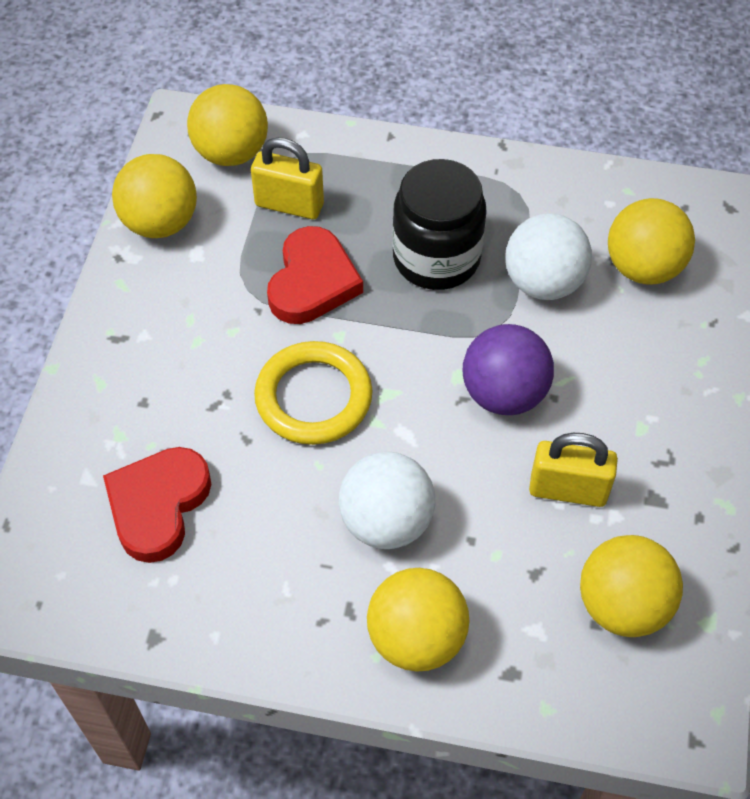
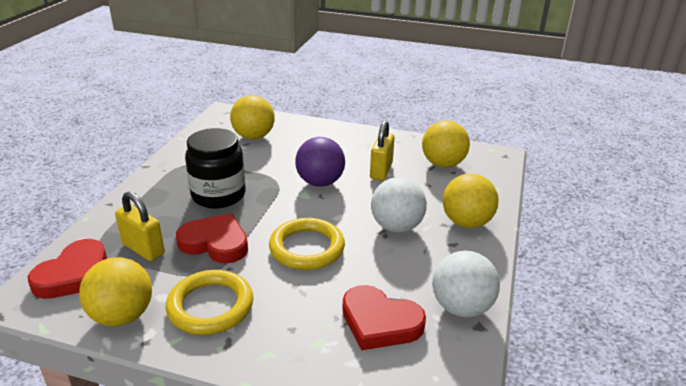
camera: 85 degrees left, 25 degrees down
yellow ball [187,84,268,166] -> red heart [28,239,107,299]
yellow padlock [251,137,324,219] -> yellow padlock turned 75 degrees counterclockwise [115,192,165,261]
white ball [505,213,592,300] -> white ball moved to [432,251,500,318]
none -> yellow ring [166,270,253,335]

